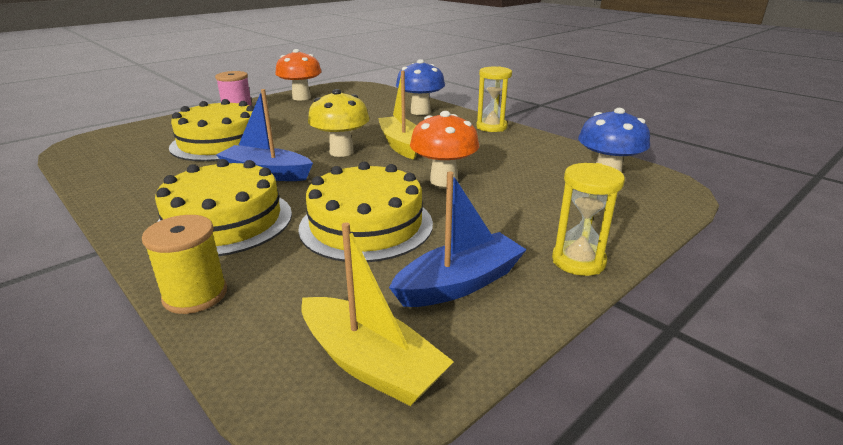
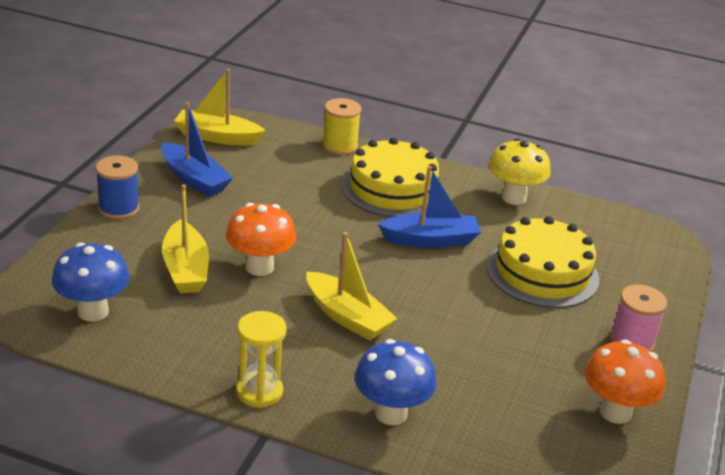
camera: 150 degrees right, 5 degrees up
yellow cake [298,162,433,262] -> none
yellow mushroom [308,89,370,157] -> yellow mushroom moved to [489,138,551,205]
blue boat [389,171,527,307] -> blue boat turned 75 degrees counterclockwise [161,102,233,197]
yellow hourglass [552,163,625,276] -> blue spool [96,155,140,220]
none -> yellow boat [162,184,209,293]

